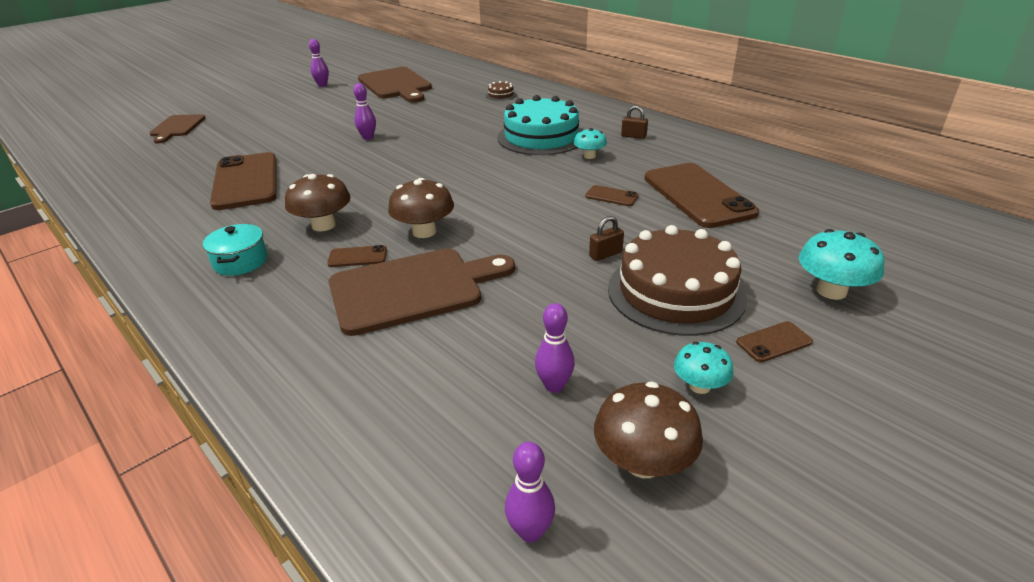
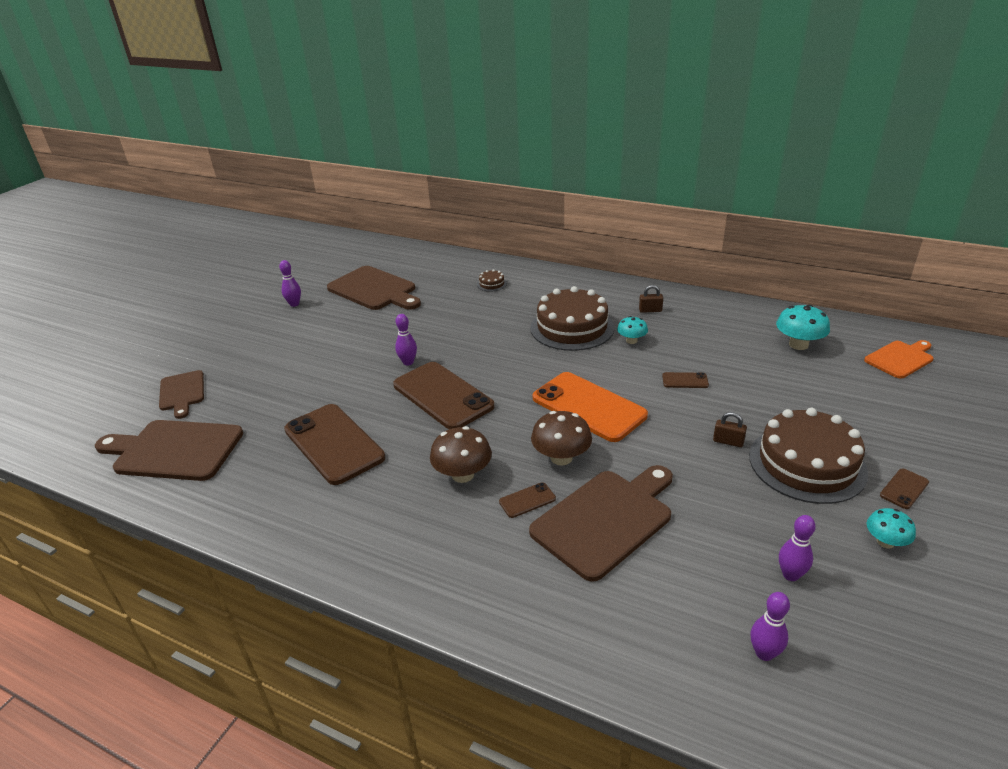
camera: 20 degrees left, 0 degrees up
turquoise pot [203,224,268,276] -> none
turquoise cake [497,95,583,155] -> brown cake [530,286,614,351]
purple bowling pin [505,441,555,542] -> purple bowling pin moved to [751,592,790,661]
brown padlock [589,216,624,261] -> brown padlock turned 75 degrees clockwise [713,412,747,447]
brown mushroom [594,381,703,478] -> none
brown phone [644,163,759,228] -> brown phone moved to [393,362,494,429]
turquoise mushroom [799,229,884,300] -> turquoise mushroom moved to [776,304,830,350]
none -> brown cutting board [95,420,243,481]
none -> orange phone [533,372,648,442]
none -> orange cutting board [864,340,934,379]

